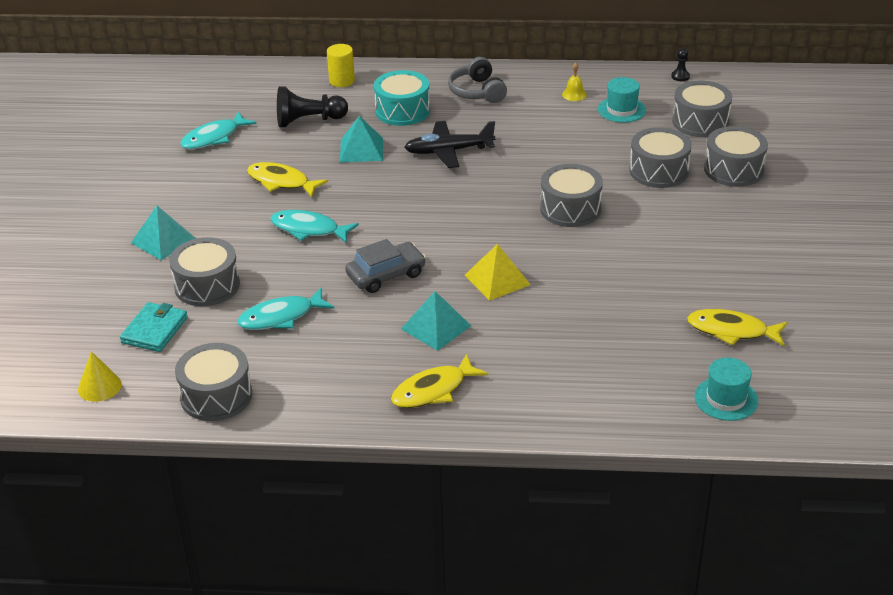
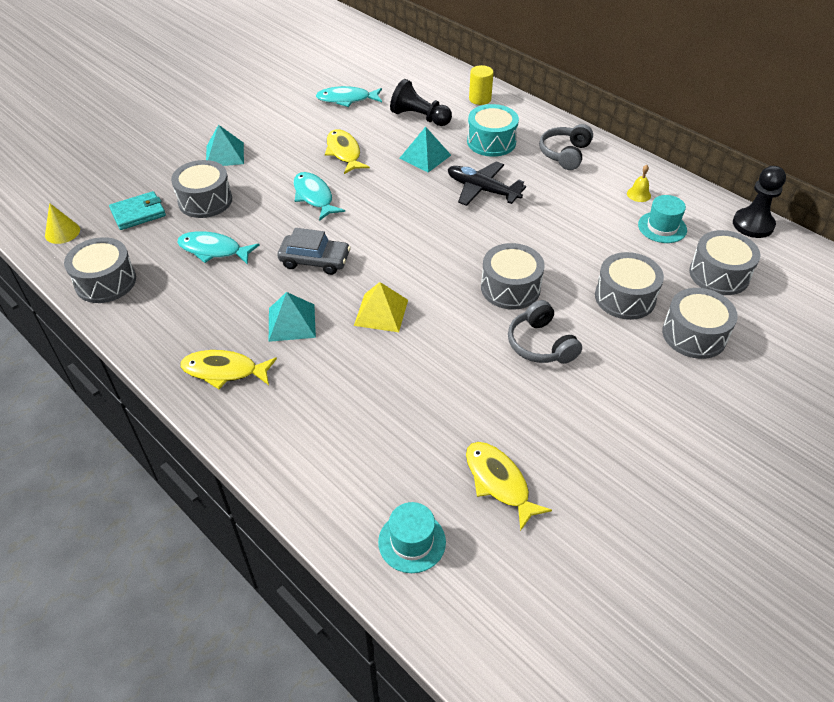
camera: 40 degrees right, 10 degrees up
black pawn [671,48,690,81] -> black pawn [733,166,786,238], size x2.13
none -> grey headphones [508,300,582,364]

